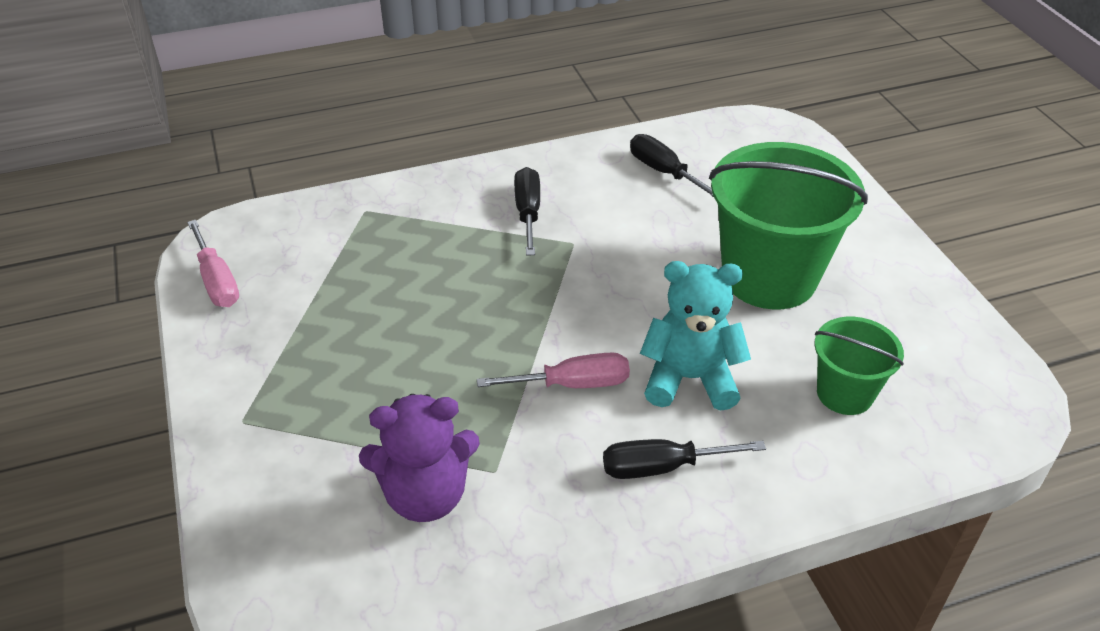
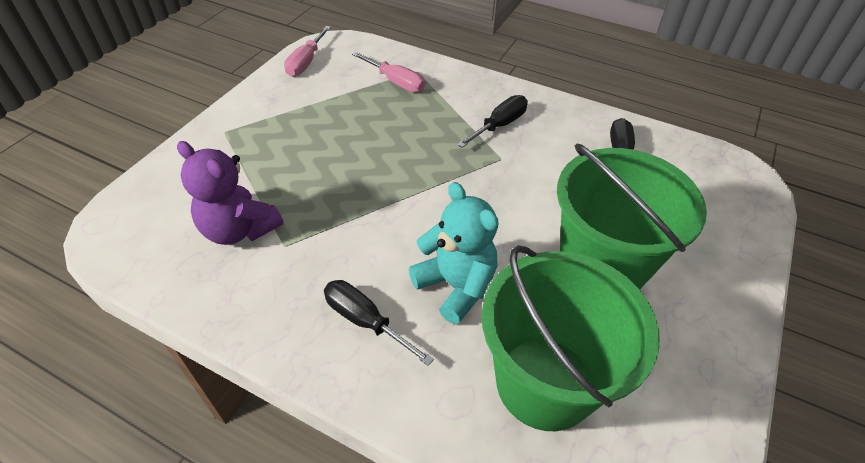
camera: 45 degrees right, 5 degrees up
pink screwdriver [477,352,630,388] -> pink screwdriver moved to [352,52,425,93]
green bucket [815,317,904,415] -> green bucket [482,245,660,431], size x1.89

